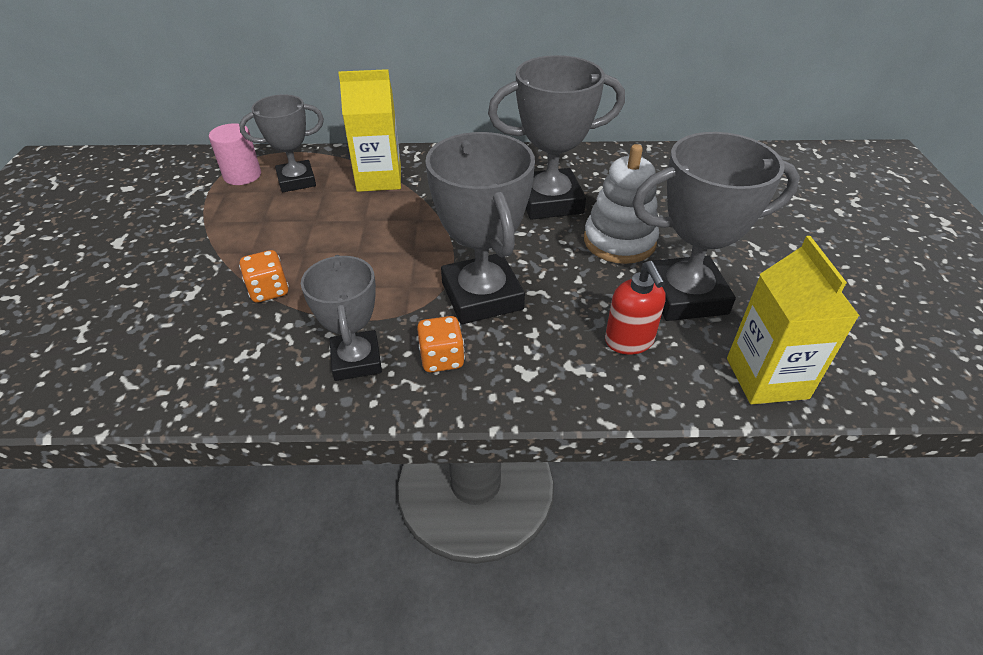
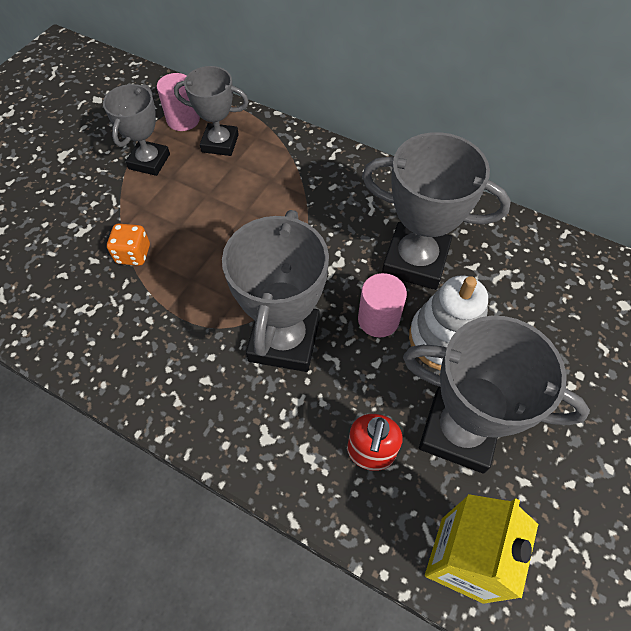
camera: 30 degrees right, 15 degrees up
grey trophy [301,255,382,381] -> grey trophy moved to [103,84,170,176]
yellow carton [338,69,401,192] -> none
orange dice [417,316,465,372] -> none
none -> pink cylinder [358,273,407,338]

